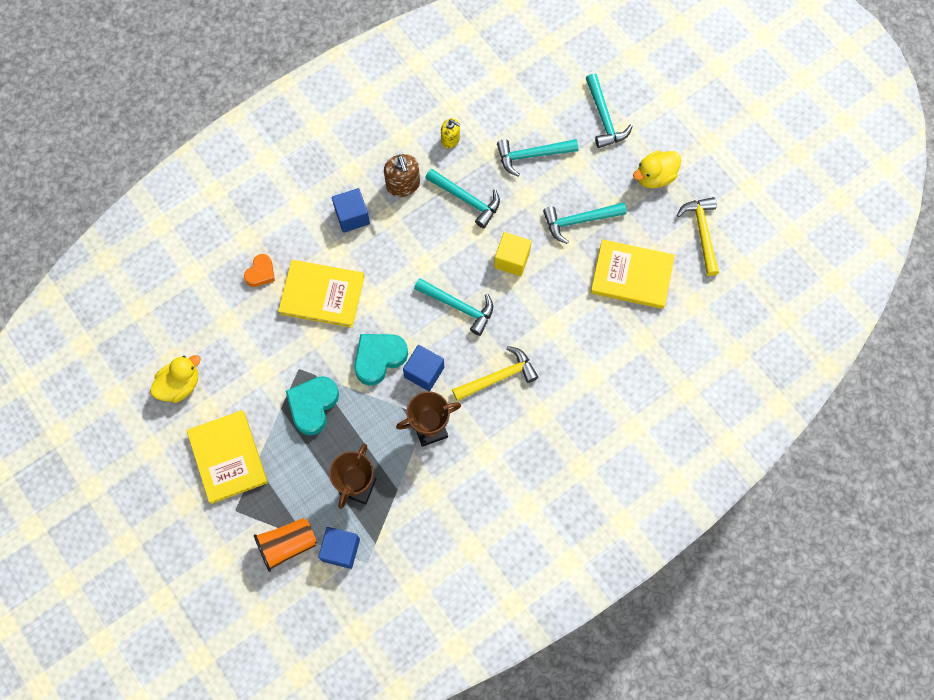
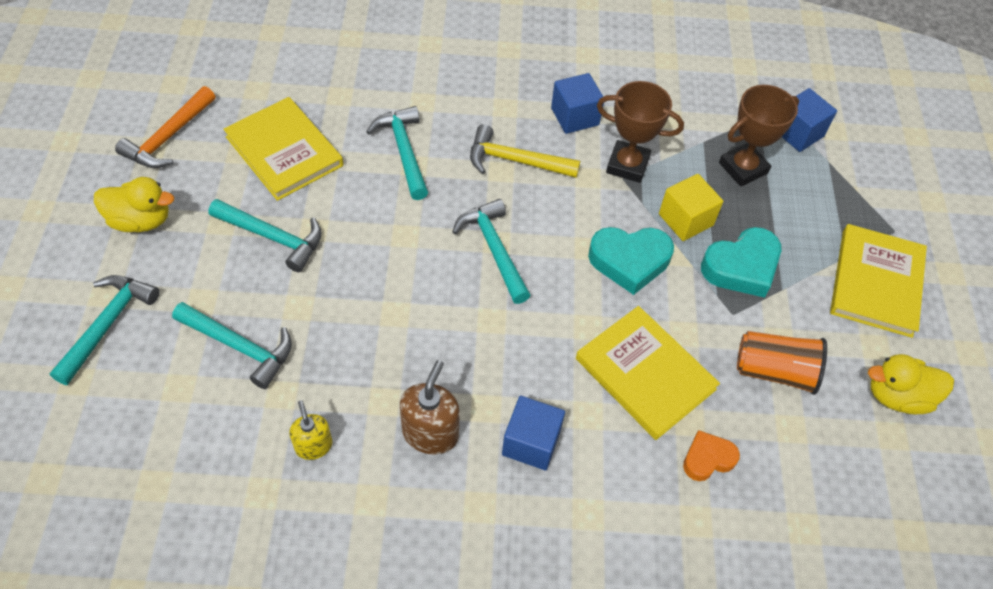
camera: 145 degrees left, 15 degrees down
orange cup [254,518,317,572] -> orange cup moved to [737,331,827,395]
blue cube [403,345,444,391] -> blue cube moved to [551,73,604,134]
turquoise hammer [425,168,500,228] -> turquoise hammer moved to [366,106,428,200]
yellow cube [494,232,532,276] -> yellow cube moved to [659,174,723,241]
yellow hammer [677,197,719,276] -> orange hammer [115,86,216,168]

